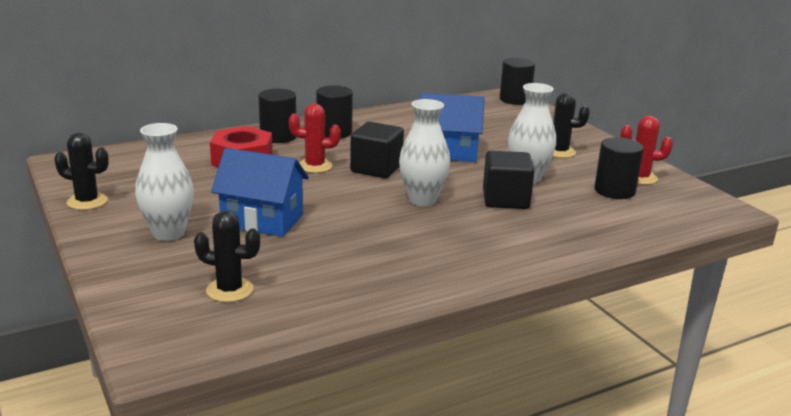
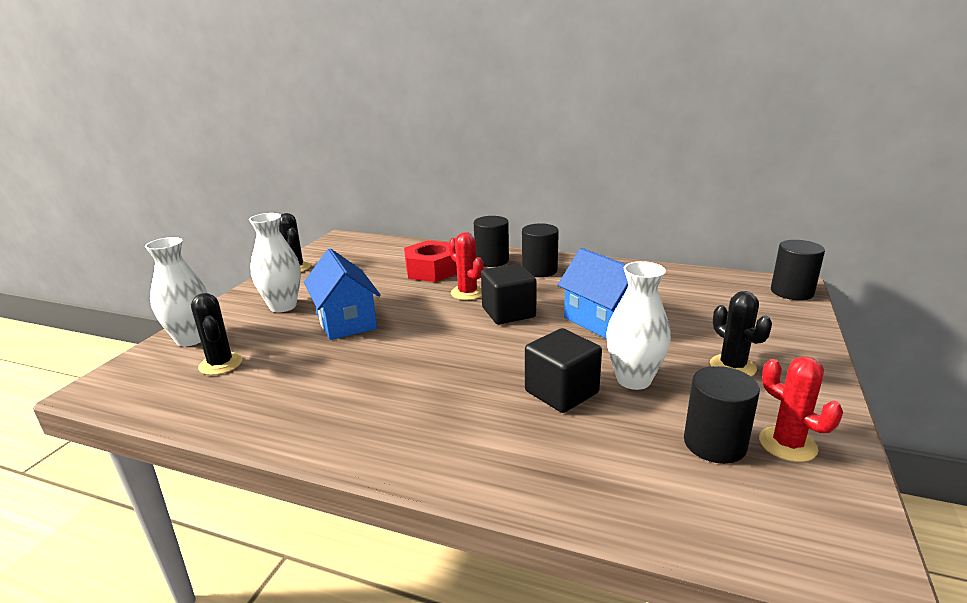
camera: 50 degrees right, 0 degrees up
white vase [399,99,450,206] -> white vase moved to [145,237,208,346]

